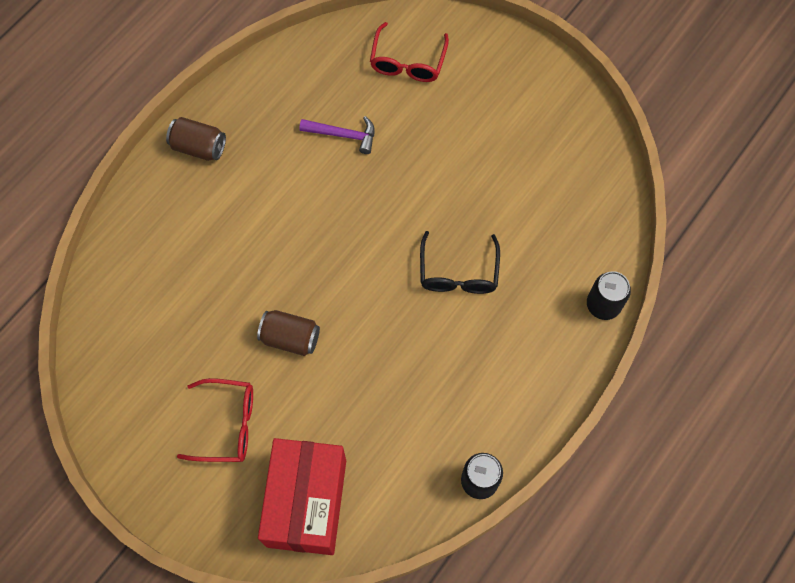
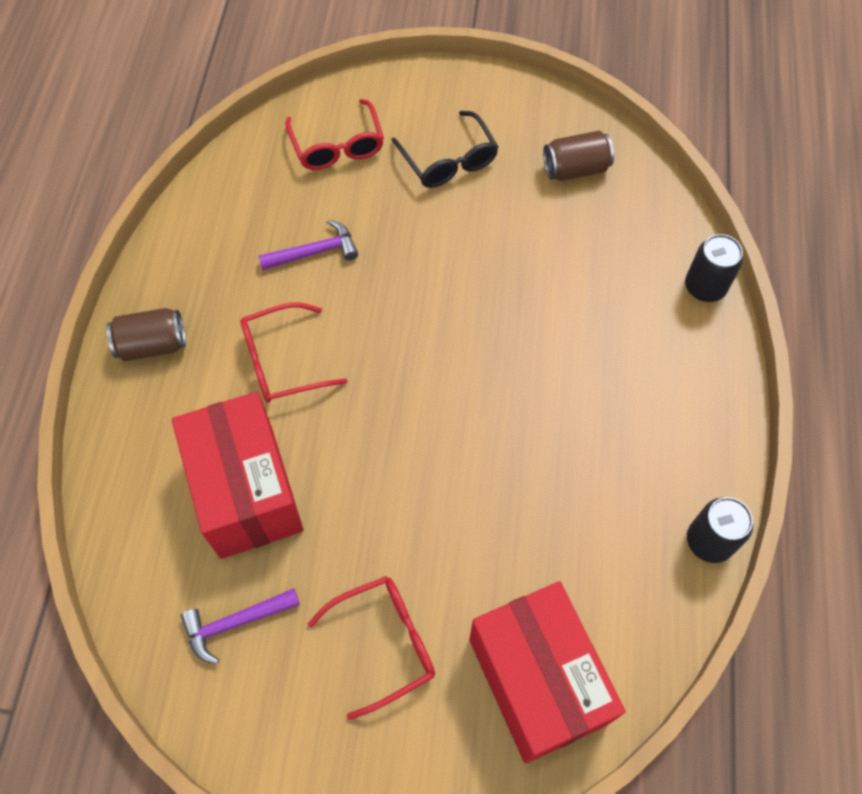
camera: 30 degrees left, 5 degrees down
brown can [257,310,320,356] -> brown can moved to [543,131,614,181]
black glasses [420,231,500,294] -> black glasses moved to [391,111,498,188]
none -> red box [172,392,304,559]
none -> purple hammer [181,588,300,664]
none -> red glasses [240,302,347,403]

